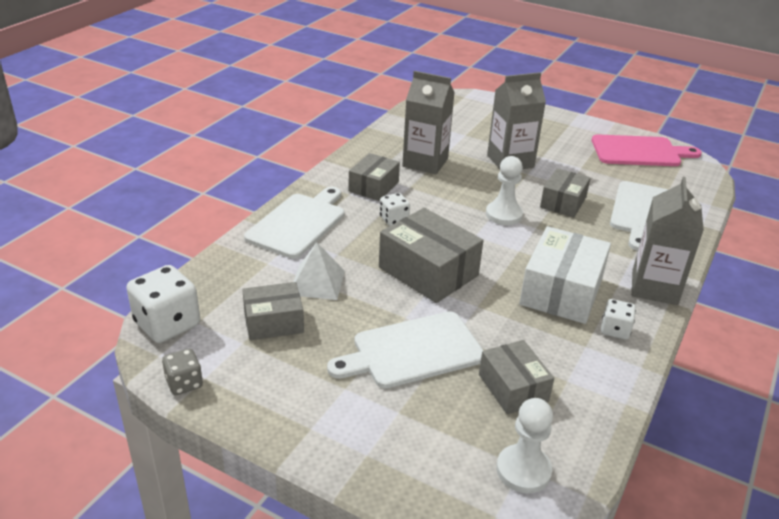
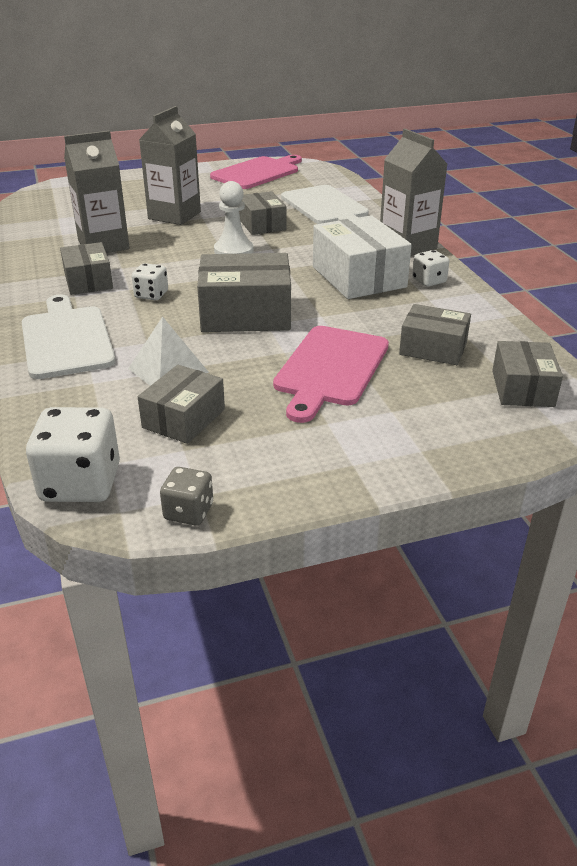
camera: 45 degrees left, 0 degrees up
white cutting board [327,311,484,388] -> pink cutting board [273,326,389,423]
white pawn [496,398,553,493] -> grey box [492,341,563,407]

